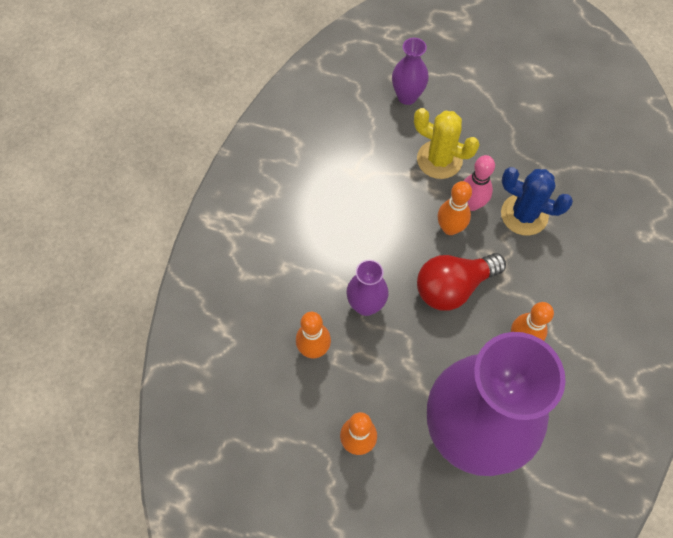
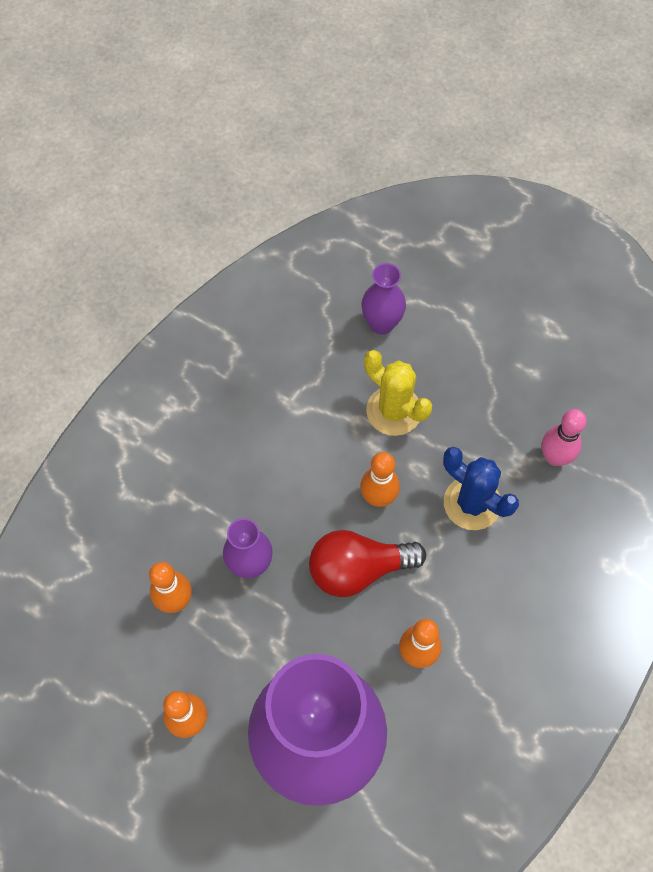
camera: 15 degrees right, 0 degrees up
pink bowling pin [464,155,495,211] -> pink bowling pin moved to [542,409,587,466]

